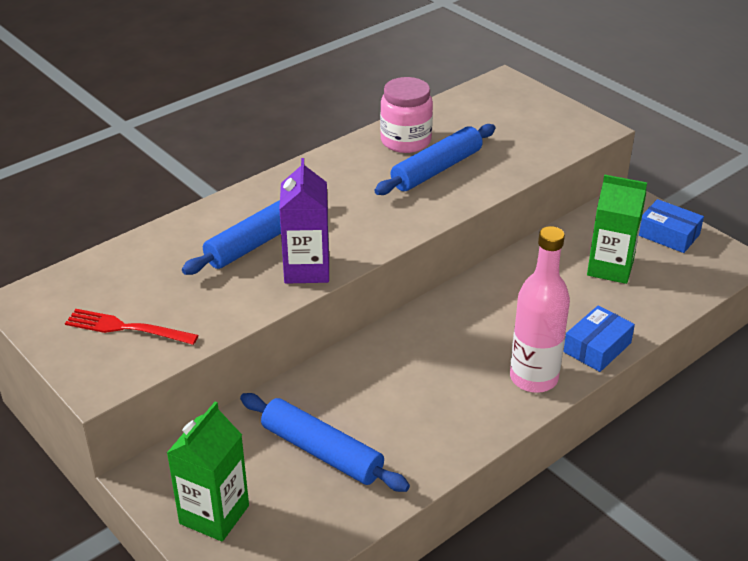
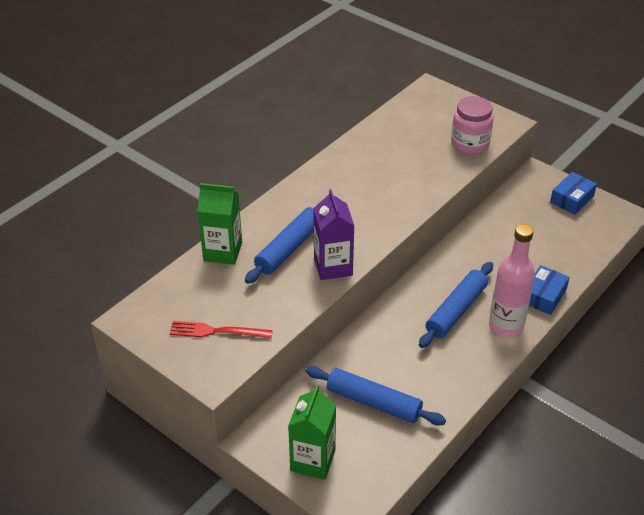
camera: 10 degrees left, 5 degrees up
blue rolling pin [374,124,496,195] -> blue rolling pin moved to [419,262,493,348]
pink jar [380,77,433,153] -> pink jar moved to [451,96,494,154]
green carton [587,175,647,284] -> green carton moved to [197,183,242,265]
blue box [639,199,704,253] -> blue box turned 75 degrees counterclockwise [550,172,597,215]

